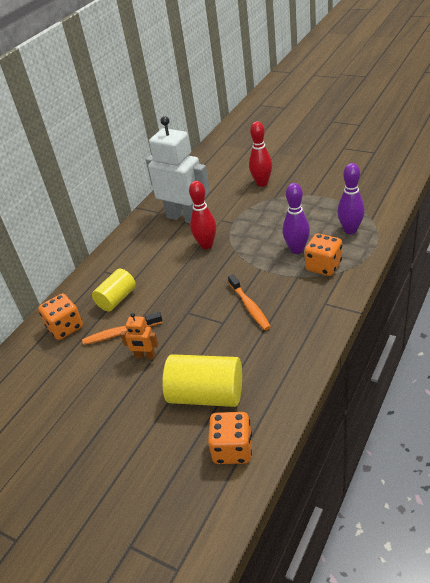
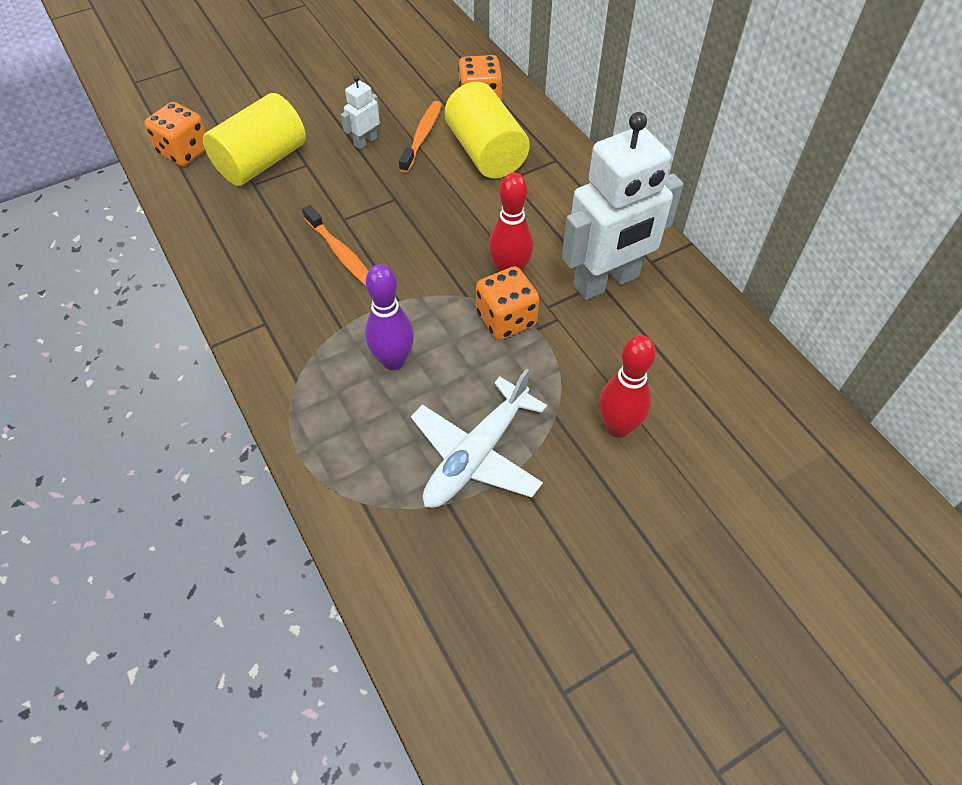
camera: 115 degrees right, 15 degrees up
yellow cylinder [92,269,136,312] -> yellow cylinder [444,81,530,179], size x1.54
orange robot [120,313,158,359] -> white robot [341,75,380,149]
orange toothbrush [228,274,271,330] -> orange toothbrush turned 135 degrees counterclockwise [302,205,369,286]
orange dice [305,233,342,276] -> orange dice moved to [476,266,539,340]
purple bowling pin [337,163,365,234] -> none
none -> white plane [411,369,547,508]

